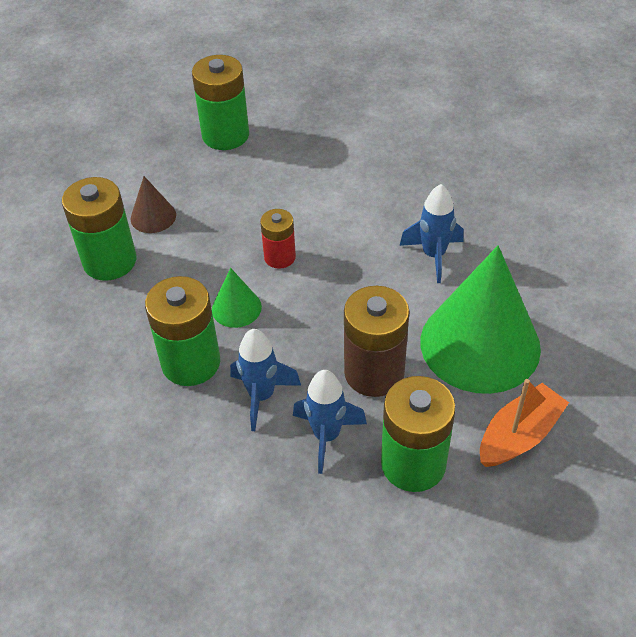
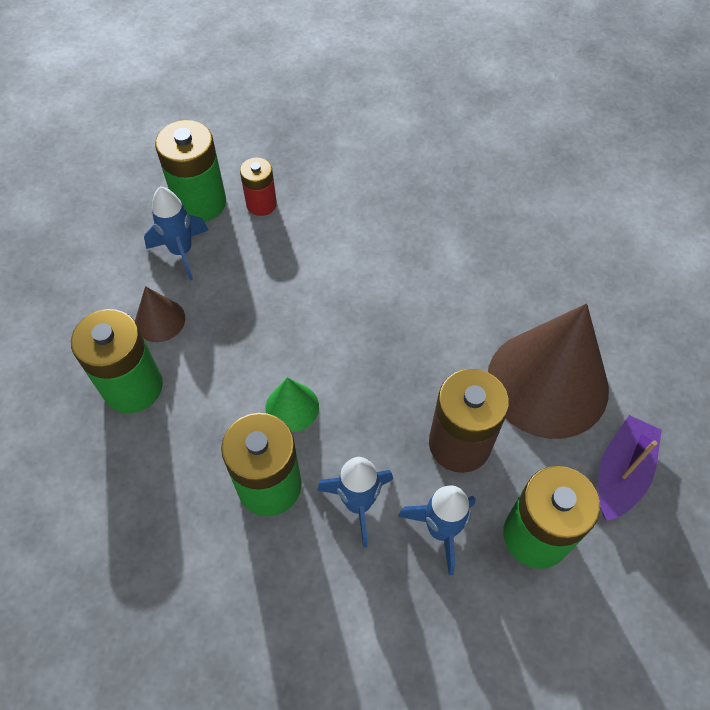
camera: 20 degrees left, 10 degrees up
red battery [260,209,296,269] -> red battery moved to [240,157,277,216]
blue rocket [399,184,464,283] -> blue rocket moved to [144,186,209,280]
green cone [420,245,541,394] -> brown cone [488,303,609,439]
orange boat [480,379,569,467] -> purple boat [598,415,662,521]

